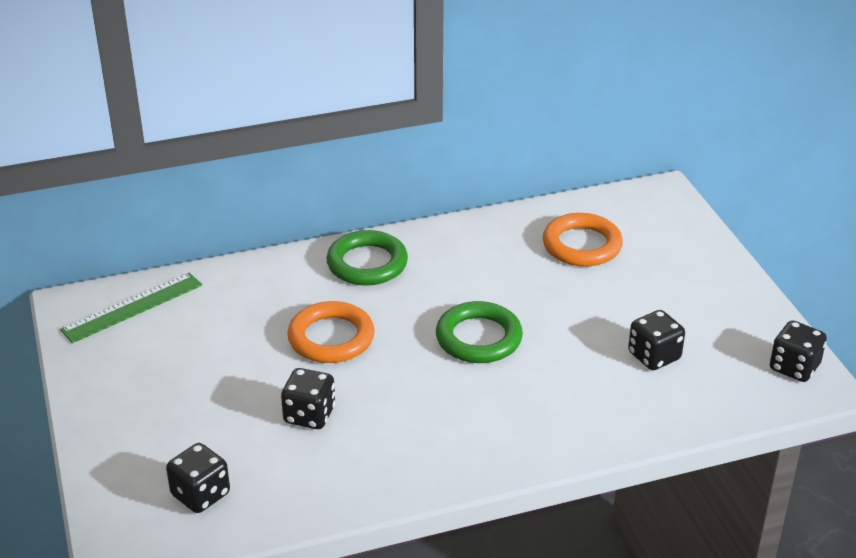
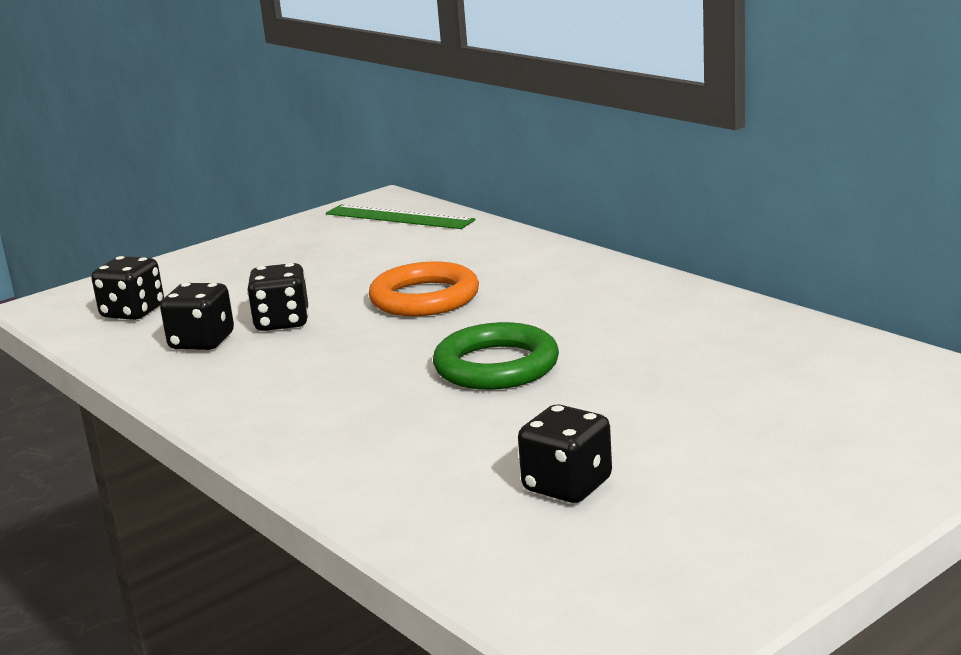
camera: 70 degrees right, 15 degrees down
green ring [326,230,408,286] -> none
orange ring [543,213,623,267] -> none
black dice [770,321,827,382] -> black dice moved to [160,283,234,350]

